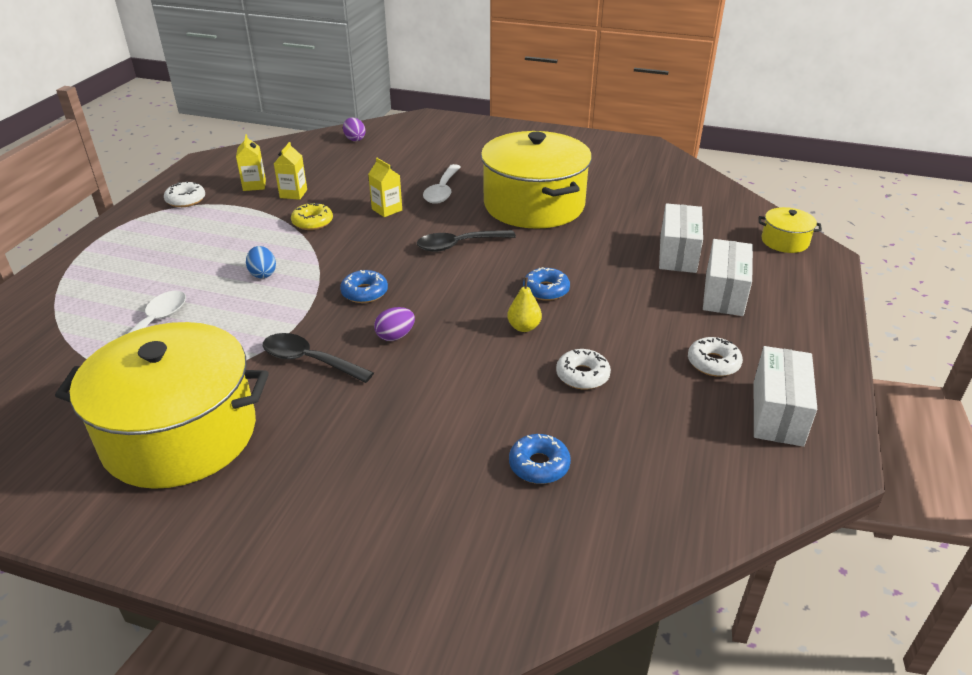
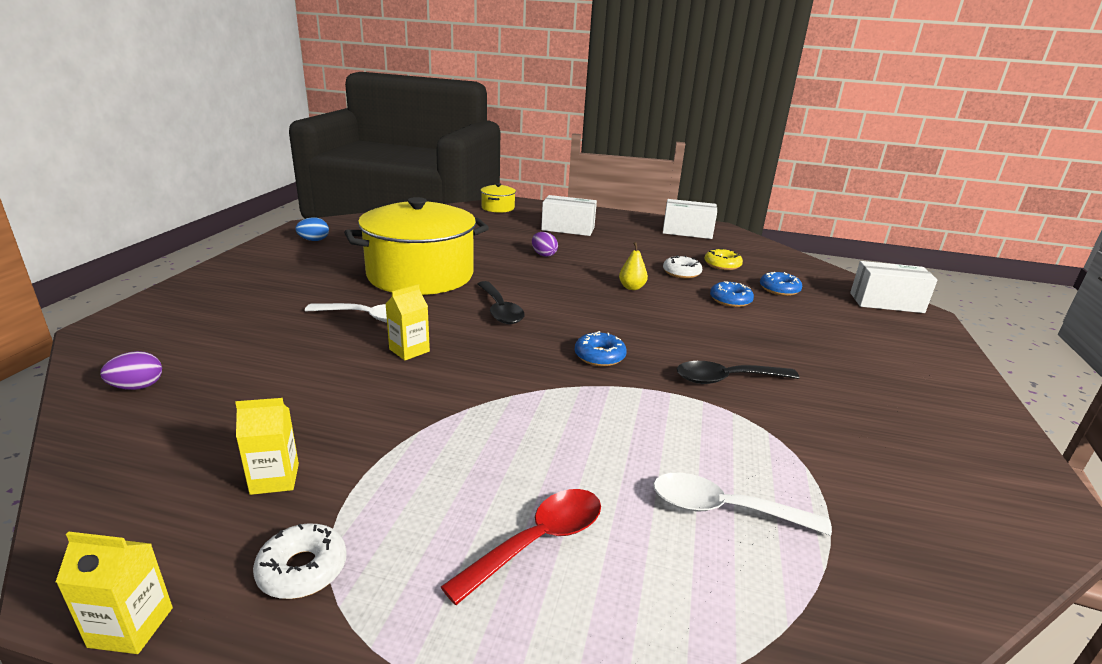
camera: 95 degrees left, 10 degrees down
yellow pot [55,322,269,489] -> none
blue egg [246,246,276,278] -> blue egg moved to [295,217,329,241]
black spoon [263,333,374,383] -> black spoon turned 60 degrees clockwise [677,361,799,384]
yellow carton [274,142,307,200] -> yellow carton moved to [56,531,173,654]
yellow donut [291,203,333,230] -> yellow donut moved to [705,248,743,270]
purple egg [374,307,415,341] -> purple egg moved to [532,232,558,257]
blue donut [523,267,570,301] -> blue donut moved to [710,281,754,307]
white box [659,203,703,273] -> white box moved to [850,261,937,313]
white donut [688,337,743,377] -> none
none -> red spoon [441,489,601,605]

